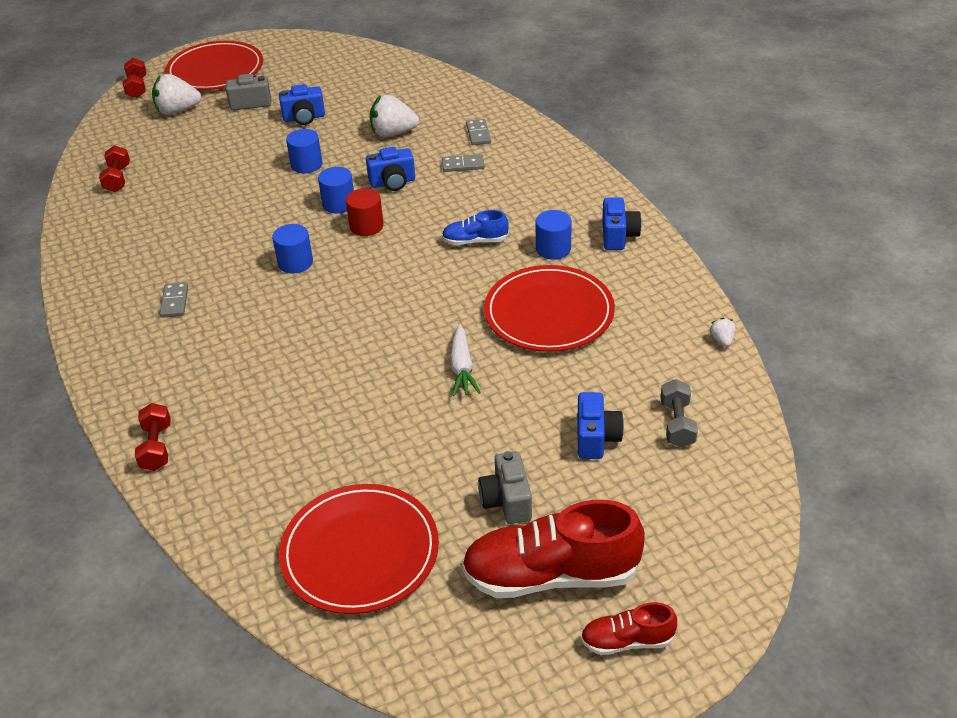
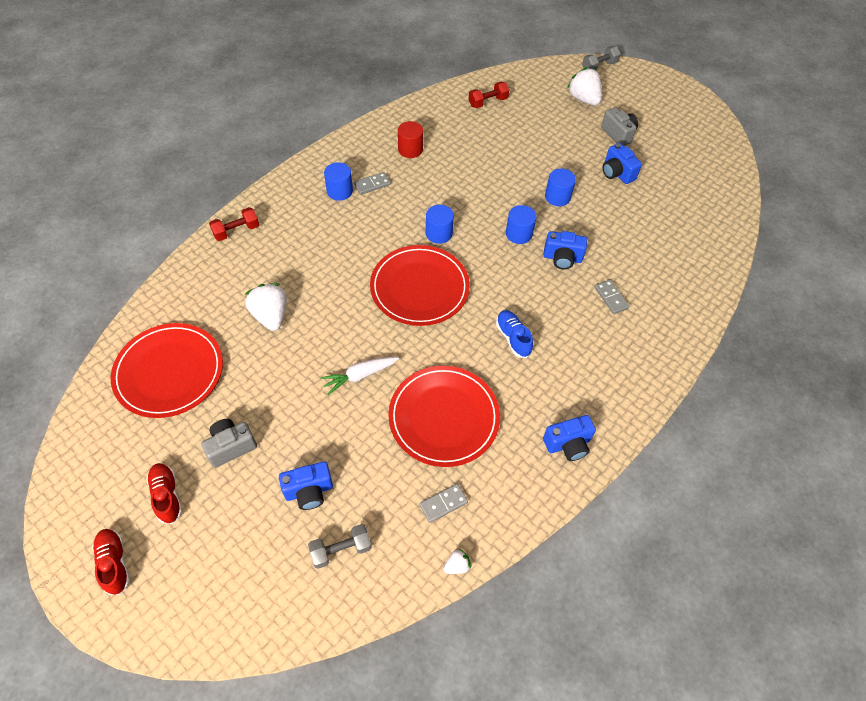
camera: 65 degrees right, 15 degrees up
red dumbbell [123,58,146,98] -> grey dumbbell [582,46,620,71]
red plate [165,41,263,90] -> red plate moved to [370,245,470,326]
red cylinder [346,188,384,236] -> red cylinder moved to [398,121,423,158]
blue camera [366,147,415,191] -> blue camera turned 45 degrees counterclockwise [544,231,587,269]
white strawberry [370,94,419,137] -> white strawberry moved to [245,283,287,331]
red shoe [461,500,645,598] -> red shoe [146,463,182,524], size x0.50
grey domino [466,119,491,145] -> grey domino moved to [419,484,468,523]
blue cylinder [536,210,572,260] -> blue cylinder moved to [324,162,353,201]

